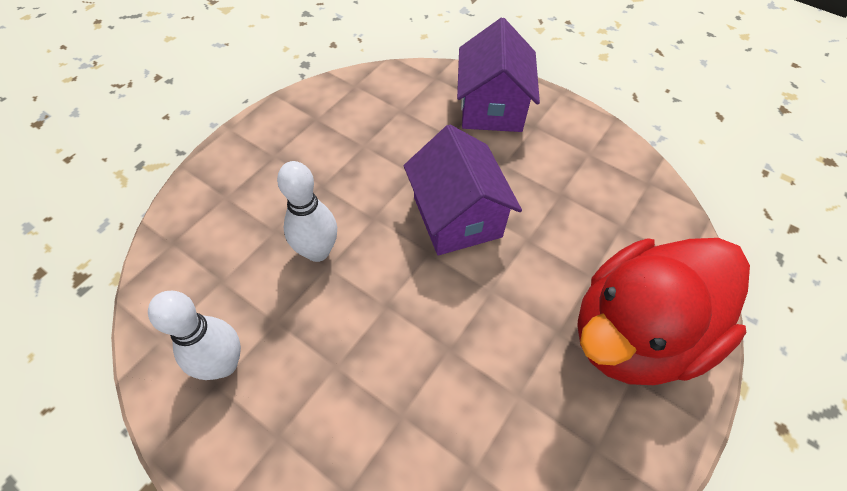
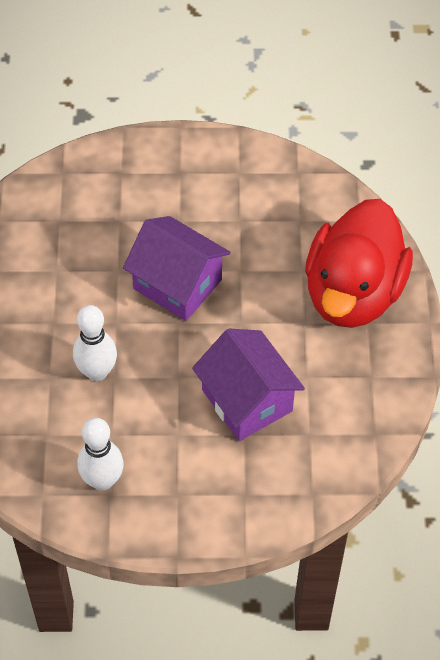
camera: 35 degrees left, 0 degrees up
purple house [457,17,540,132] -> purple house moved to [192,329,305,441]

